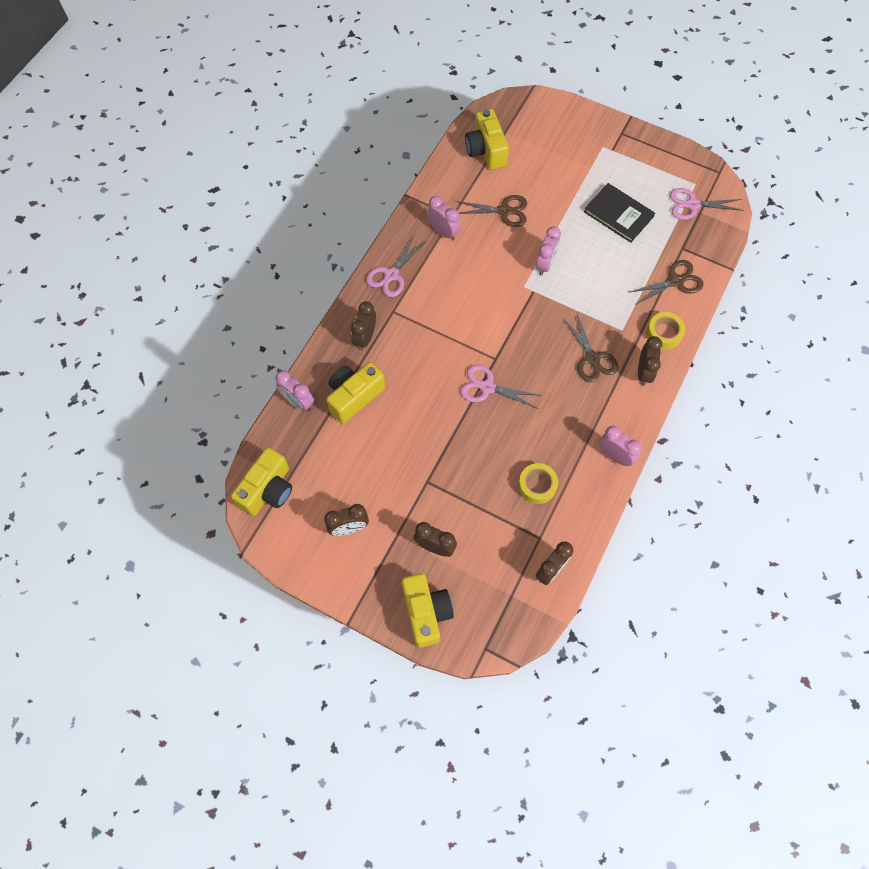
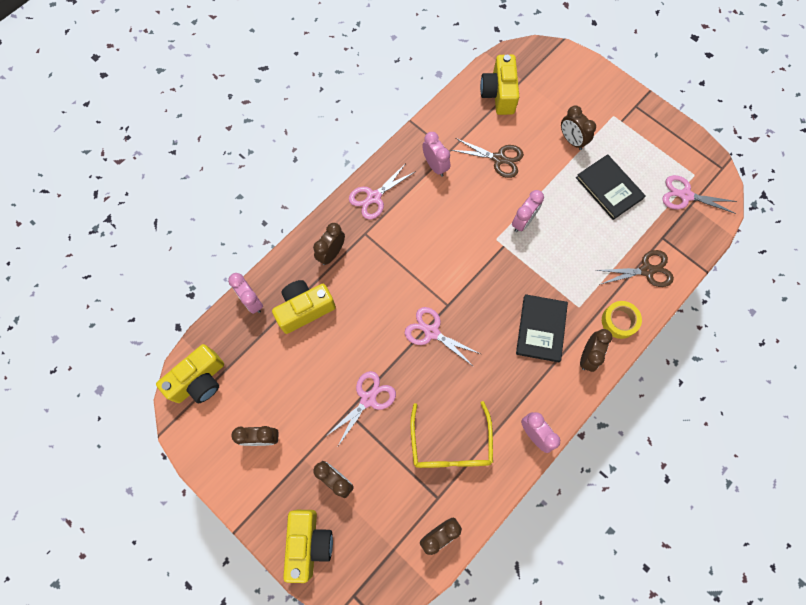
camera: 15 degrees right, 5 degrees up
yellow tape [518,463,558,504] -> yellow glasses [410,401,493,468]
brown scissors [562,312,618,382] -> black book [516,294,568,362]
none -> pink scissors [325,371,396,446]
none -> brown clock [561,106,596,150]

